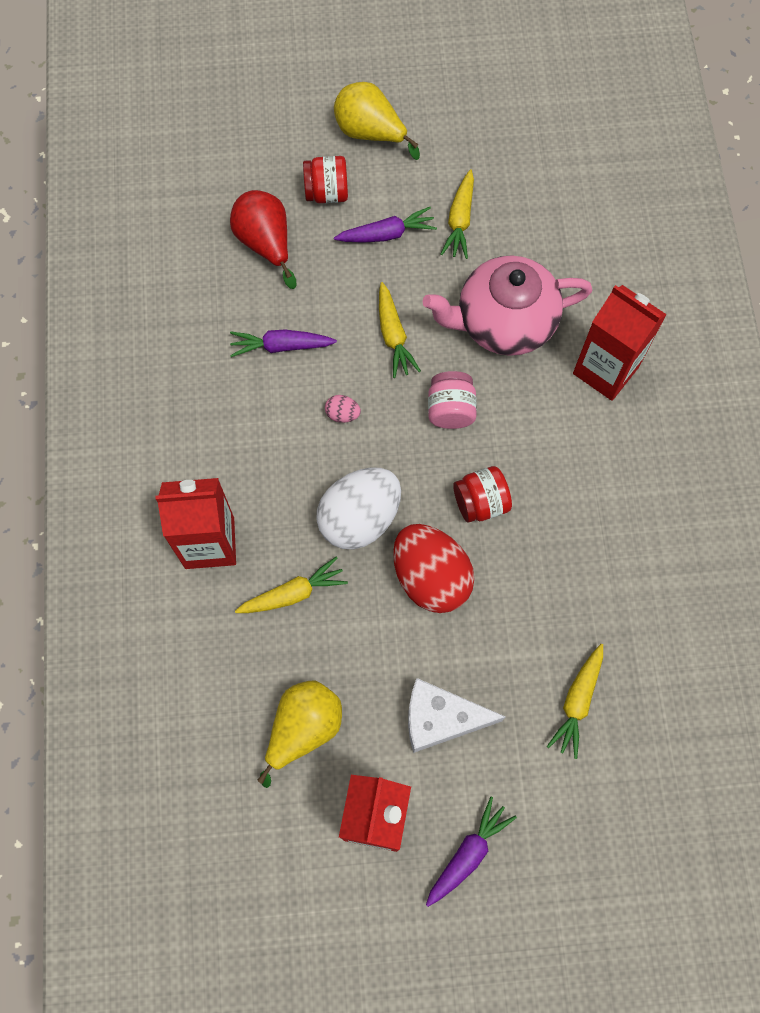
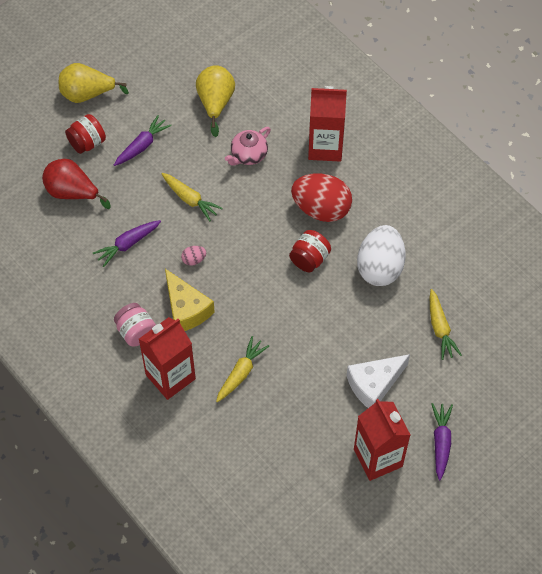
camera: 35 degrees left, 10 degrees down
yellow pear [258,680,342,788] -> yellow pear moved to [196,65,235,137]
white egg [316,467,401,549] -> white egg moved to [357,225,406,286]
red egg [393,524,474,613] -> red egg moved to [291,174,352,222]
pink teapot [423,255,592,356] -> pink teapot [225,127,271,165], size x0.53
pink jar [428,371,477,429] -> pink jar moved to [114,303,156,346]
yellow carrot [441,169,474,259] -> none
none -> yellow cheese [165,269,215,331]

